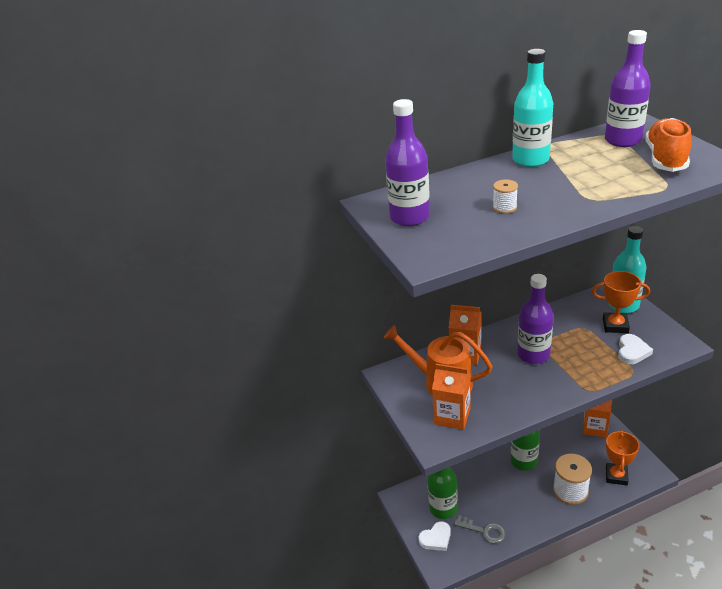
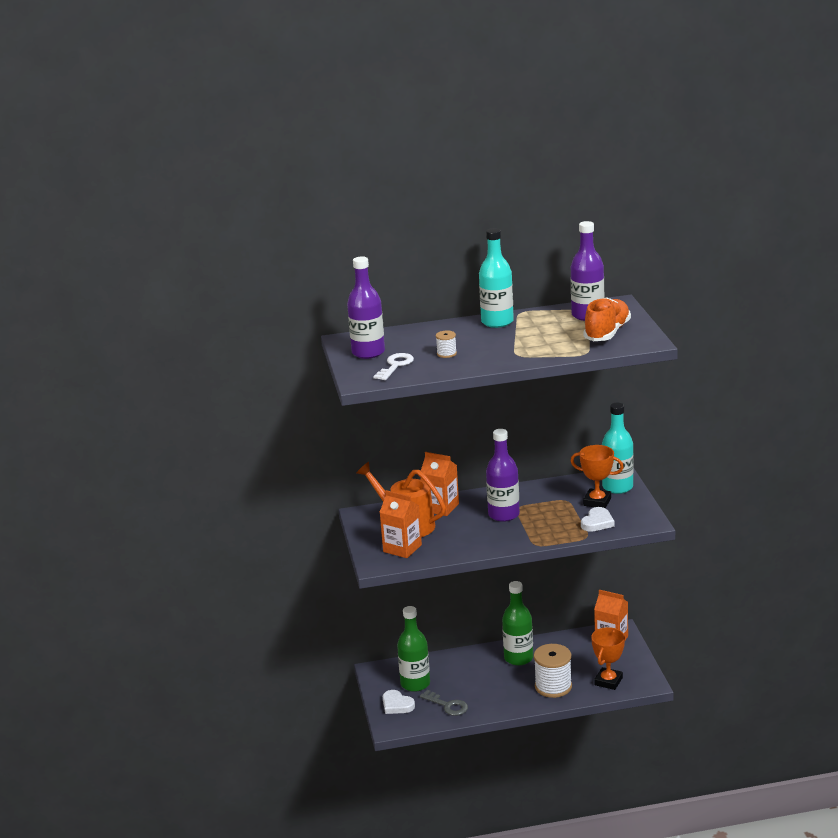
camera: 10 degrees right, 10 degrees down
white heart [419,521,451,551] -> white heart turned 60 degrees clockwise [383,690,415,714]
none -> white key [373,353,414,380]

